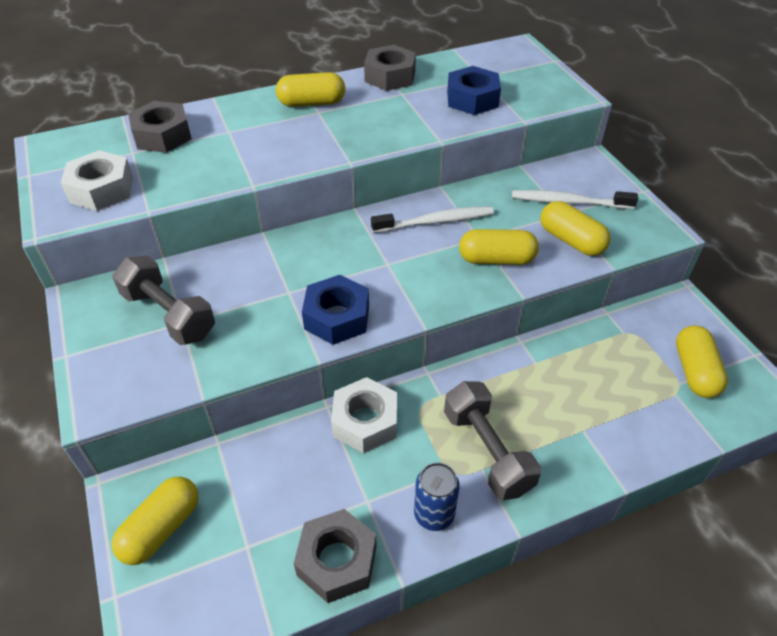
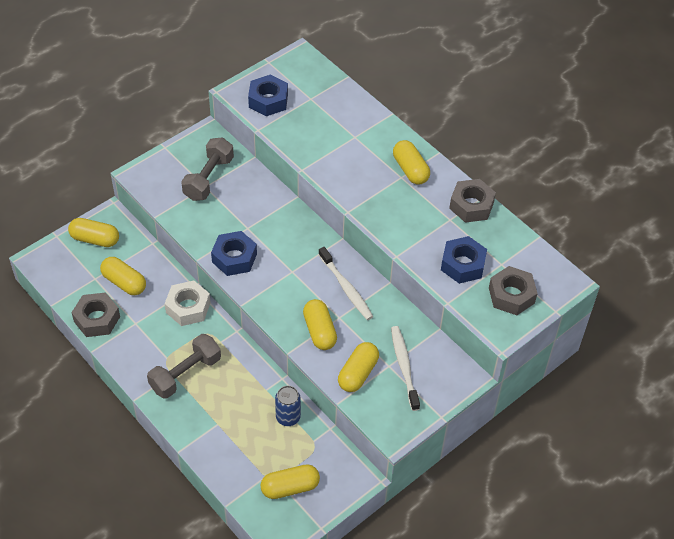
camera: 70 degrees right, 5 degrees up
white nut [61,150,133,211] -> blue nut [248,75,288,116]
grey nut [128,101,192,153] -> grey nut moved to [489,266,538,315]
blue can [414,462,460,531] -> blue can moved to [275,386,301,426]
none -> yellow capsule [100,257,146,295]

